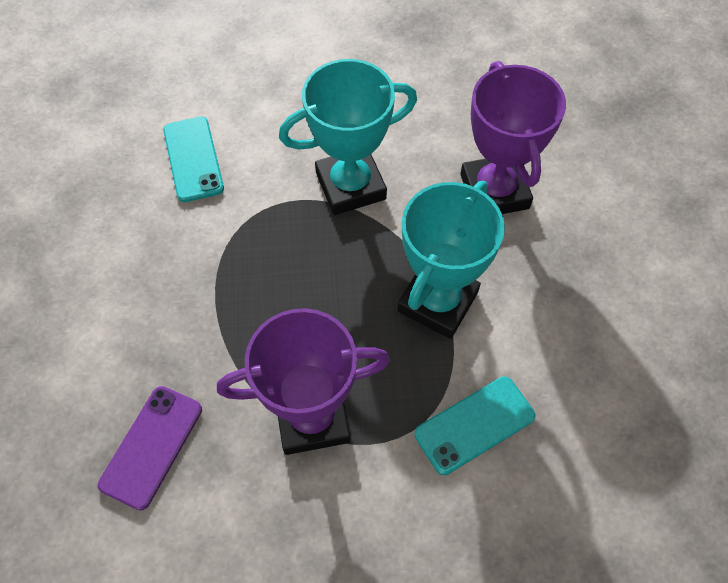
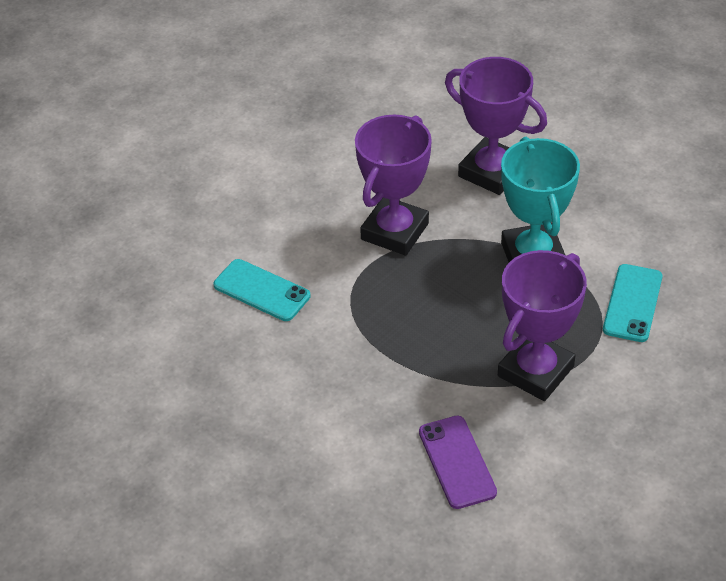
camera: 40 degrees left, 15 degrees down
turquoise trophy [279,59,417,215] -> purple trophy [355,115,432,256]

